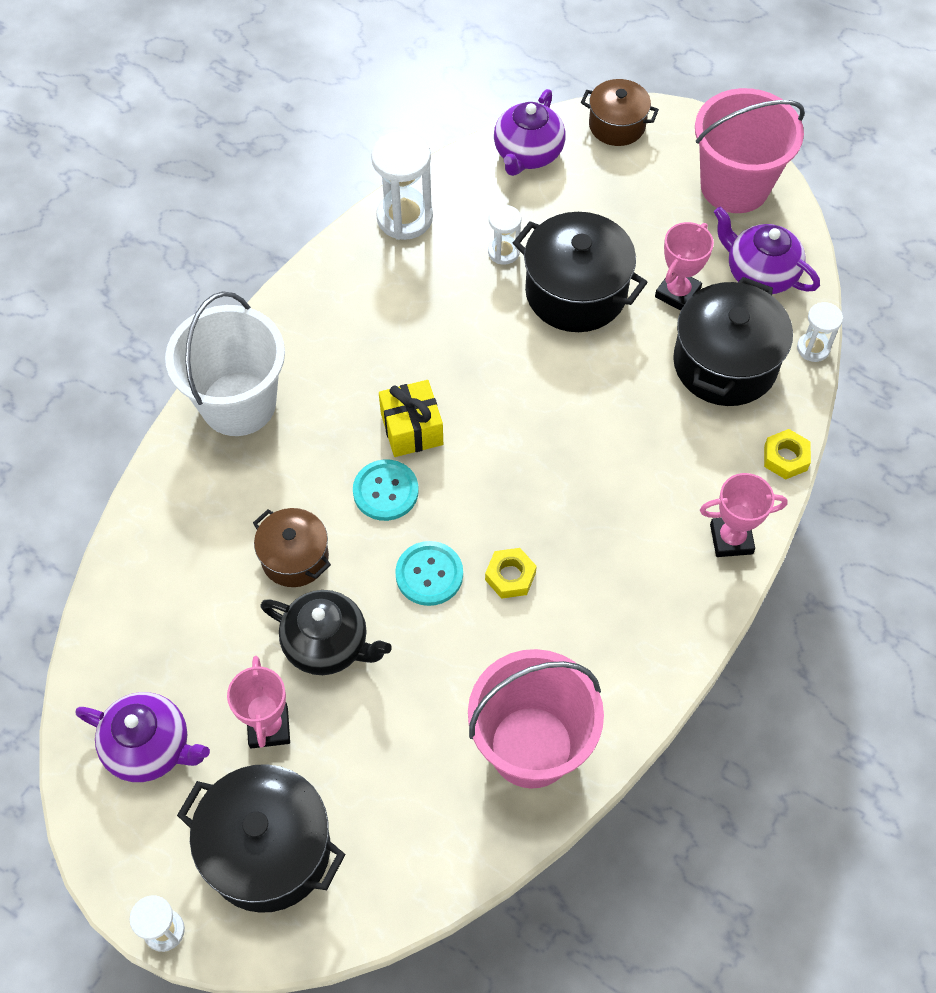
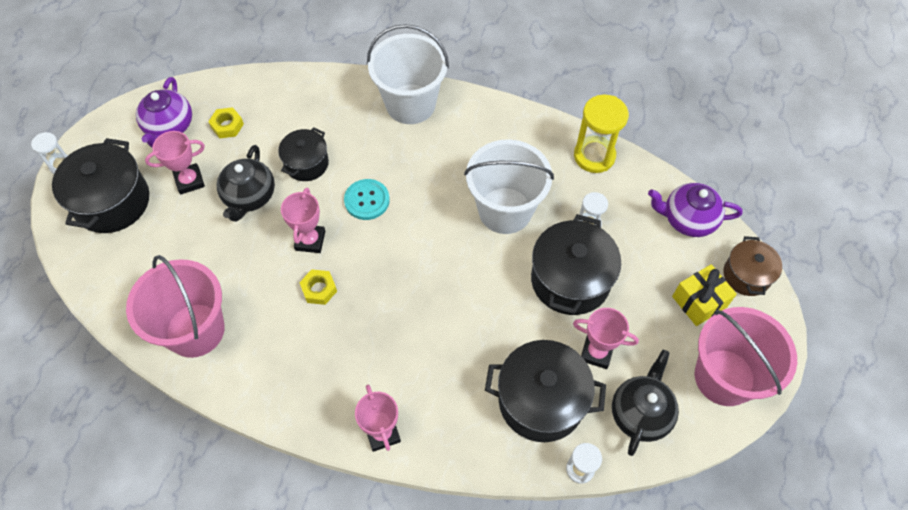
camera: 75 degrees right, 0 degrees up
brown pot [253,508,331,587] -> black pot [278,127,329,181]
white hourglass [371,131,433,240] -> yellow hourglass [574,95,629,173]
yellow gift [379,380,443,457] -> yellow gift moved to [672,264,737,326]
turquoise button [395,541,463,606] -> pink trophy [281,188,325,253]
purple teapot [714,207,820,294] -> black teapot [612,350,679,456]
yellow nut [764,429,811,480] -> yellow nut moved to [208,107,244,138]
none -> white bucket [464,139,554,234]

